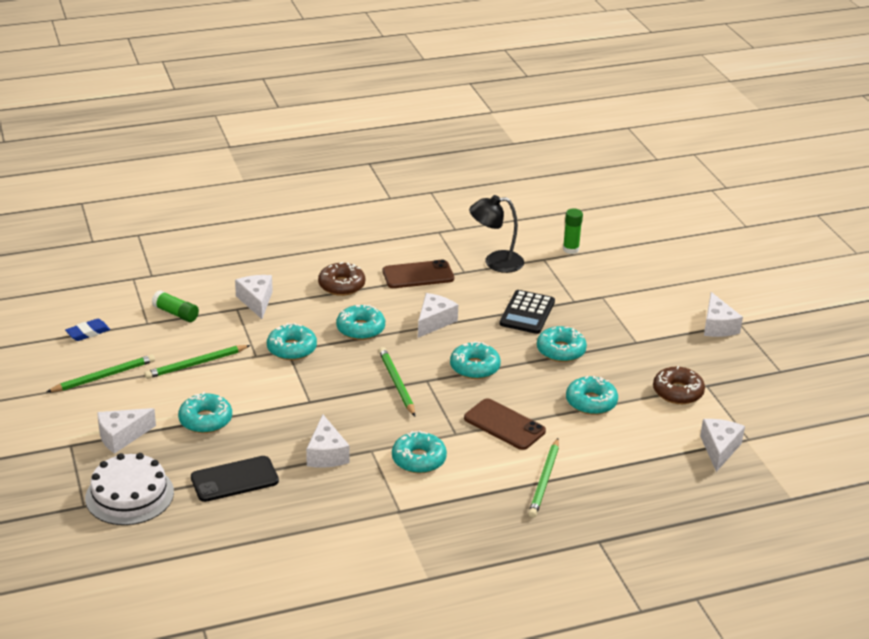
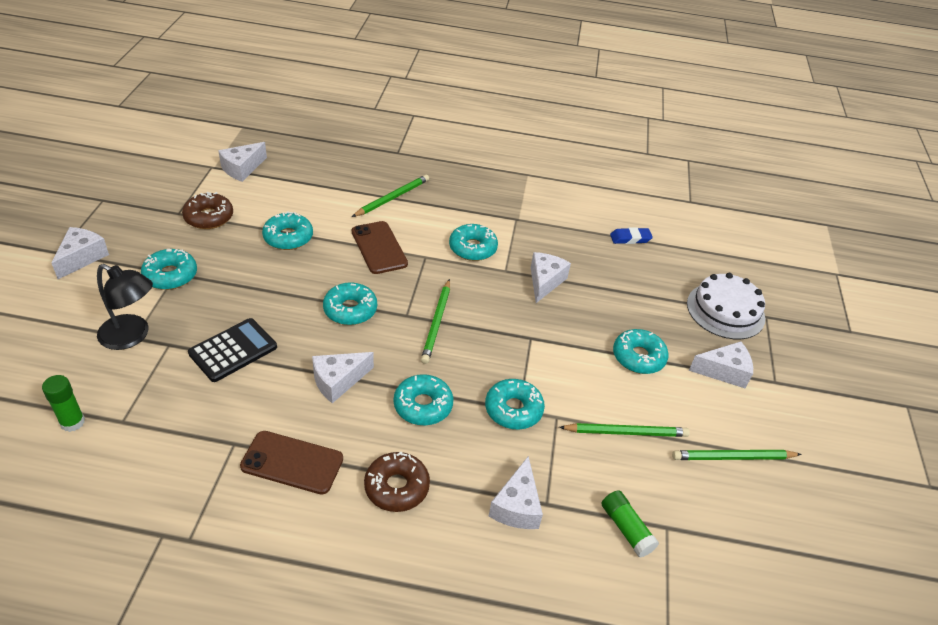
camera: 155 degrees left, 10 degrees up
blue eraser [65,319,110,341] -> blue eraser moved to [610,227,653,244]
black phone [191,456,279,502] -> none
black lamp [469,195,524,273] -> black lamp moved to [97,264,153,350]
turquoise donut [537,326,587,362] -> turquoise donut moved to [141,249,197,290]

